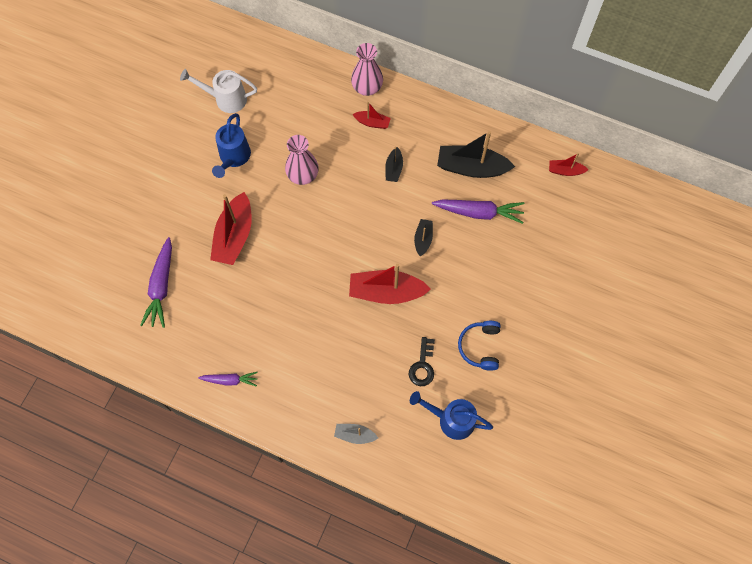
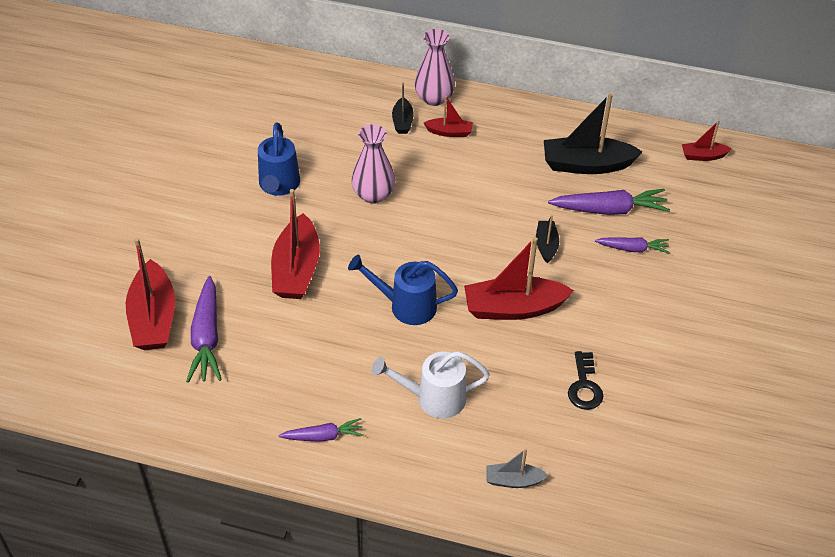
camera: 10 degrees left, 20 degrees down
white watering can [180,69,257,113] -> white watering can moved to [372,351,490,419]
black boat [385,146,403,182] -> black boat moved to [392,82,414,134]
blue watering can [410,391,493,440] -> blue watering can moved to [348,255,458,325]
blue headphones [458,321,500,371] -> none
none -> red boat [126,238,175,350]
none -> purple carrot [595,237,670,254]

